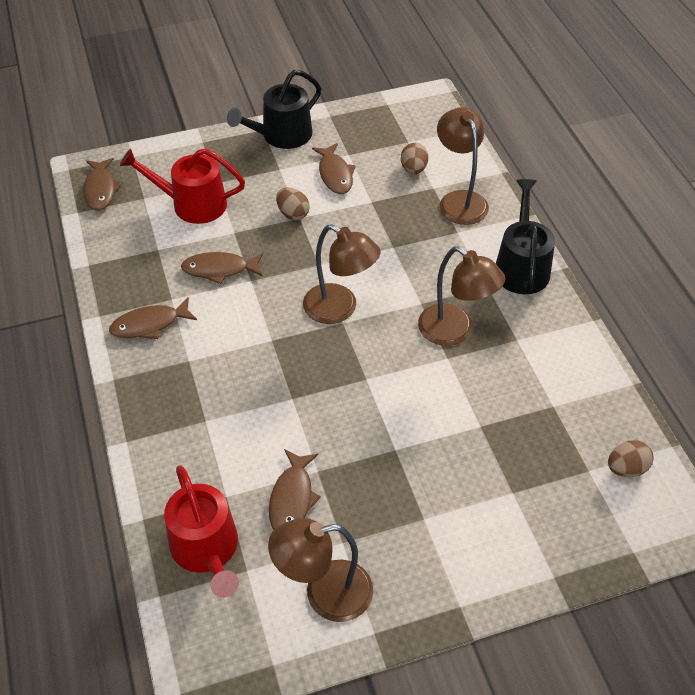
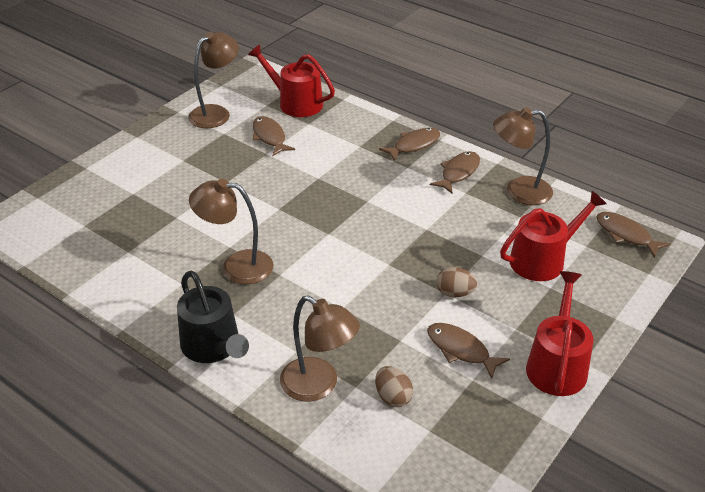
camera: 145 degrees right, 10 degrees down
brown fish [181,252,263,284] -> brown fish moved to [379,128,440,162]
black watering can [227,70,321,149] -> red watering can [526,271,594,396]
brown lamp [303,224,381,324] -> brown lamp moved to [493,107,553,205]
brown egg [608,440,654,477] -> none

